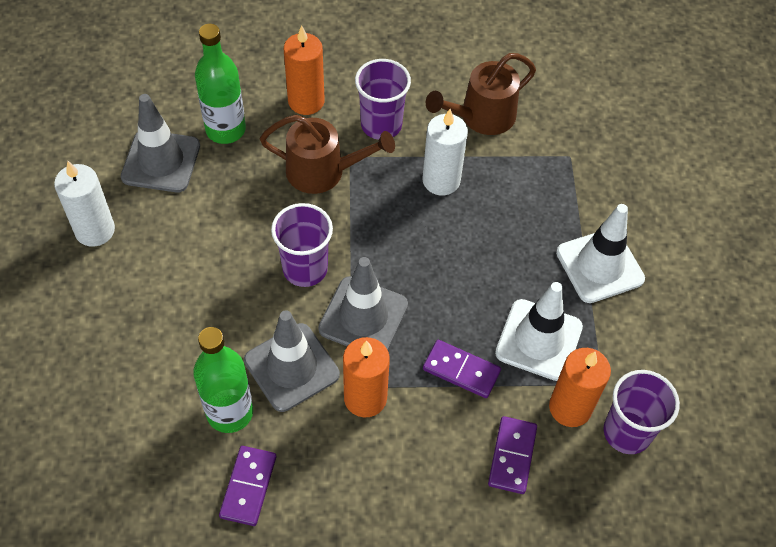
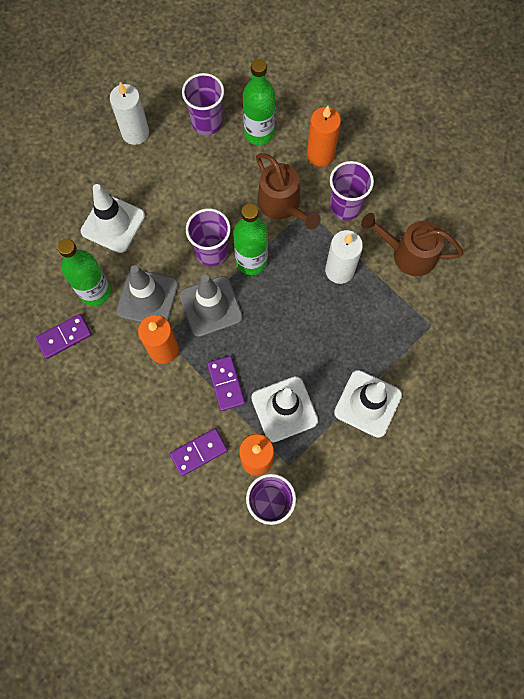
camera: 50 degrees right, 15 degrees up
grey traffic cone [121,94,200,192] -> purple cup [182,73,224,135]
none -> white traffic cone [81,184,145,253]
none -> green bottle [233,203,268,275]

